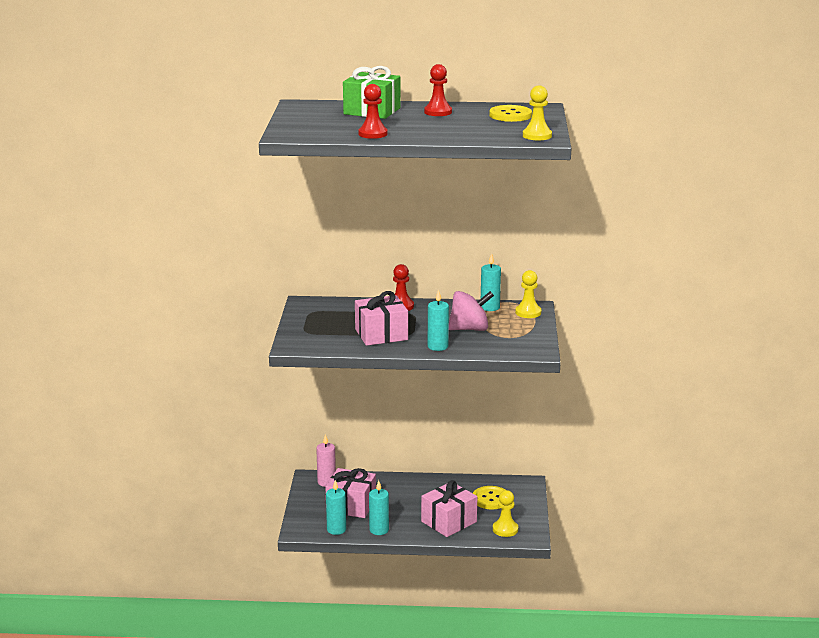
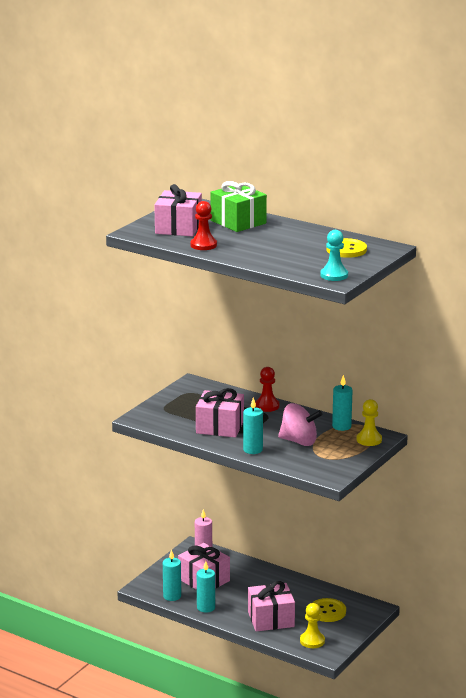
camera: 30 degrees right, 0 degrees up
red pawn [424,64,452,116] -> none
yellow pawn [523,86,552,140] -> turquoise pawn [320,230,348,281]
none -> pink gift [154,184,202,236]

